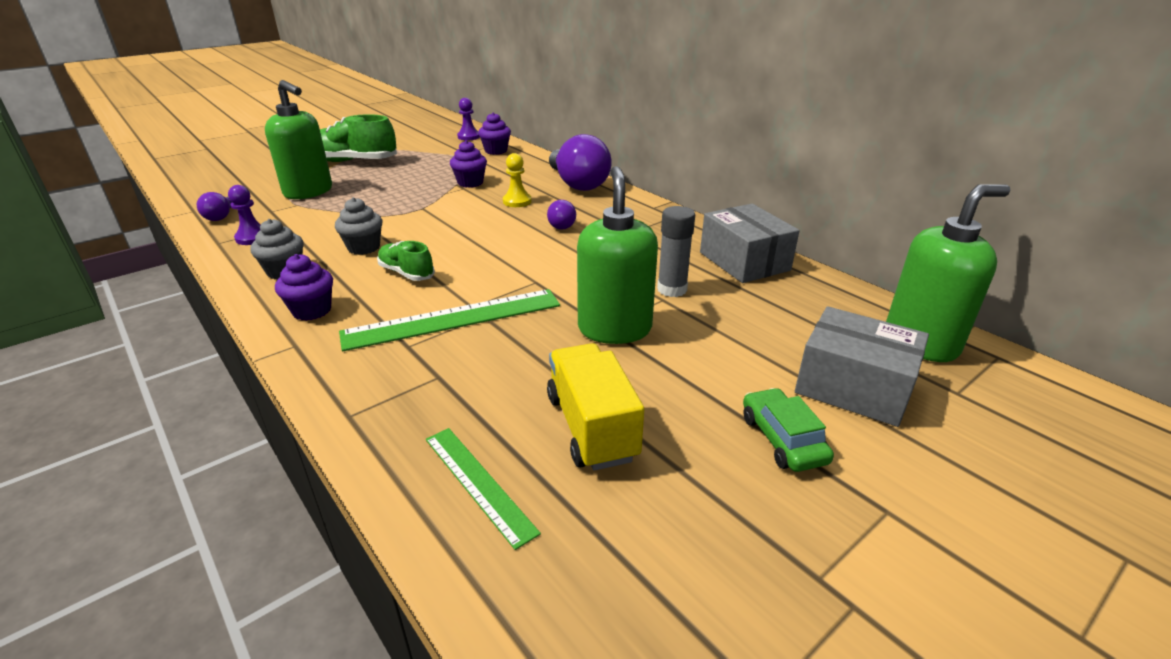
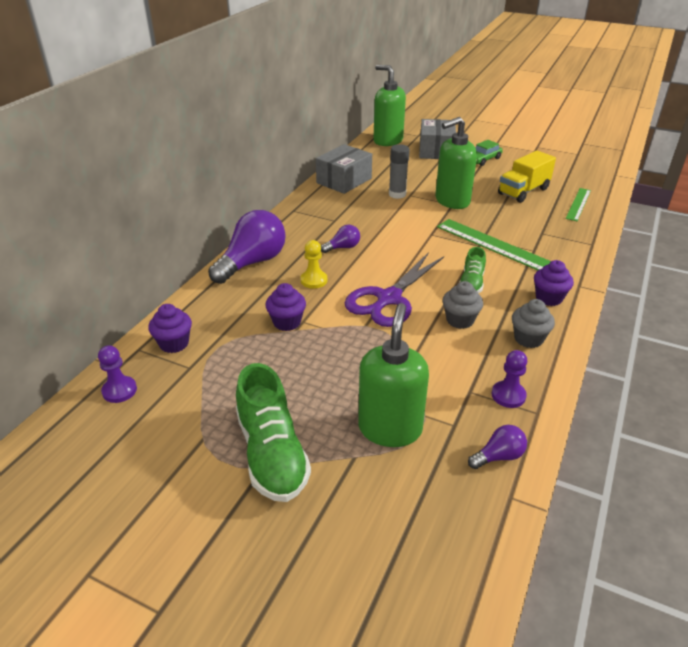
camera: 115 degrees left, 5 degrees up
none -> purple scissors [345,252,444,327]

